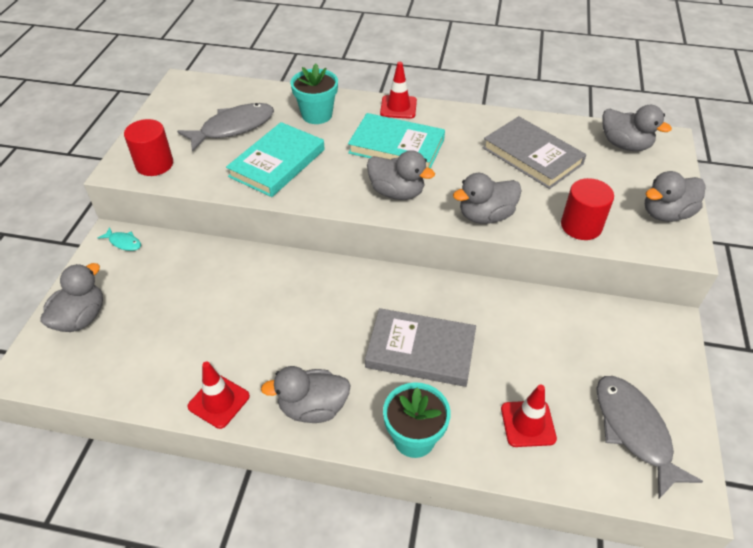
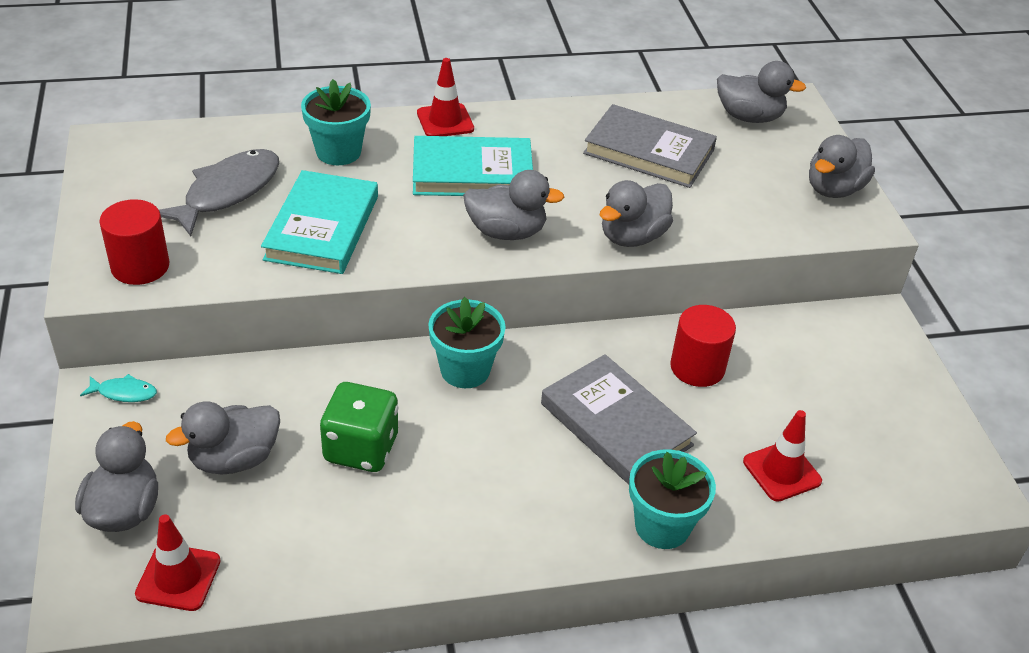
camera: 25 degrees left, 5 degrees down
red traffic cone [187,361,250,429] -> red traffic cone moved to [135,514,221,611]
grey duck [261,366,351,423] -> grey duck moved to [166,402,280,475]
grey book [365,308,476,387] -> grey book turned 60 degrees clockwise [541,354,697,485]
red cylinder [561,178,614,240] -> red cylinder moved to [670,305,736,387]
grey fish [596,376,703,499] -> none
none -> green dice [320,382,399,472]
none -> turquoise flower pot [428,297,506,388]

